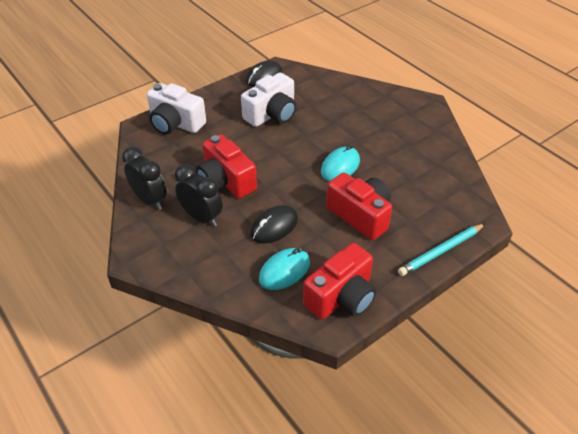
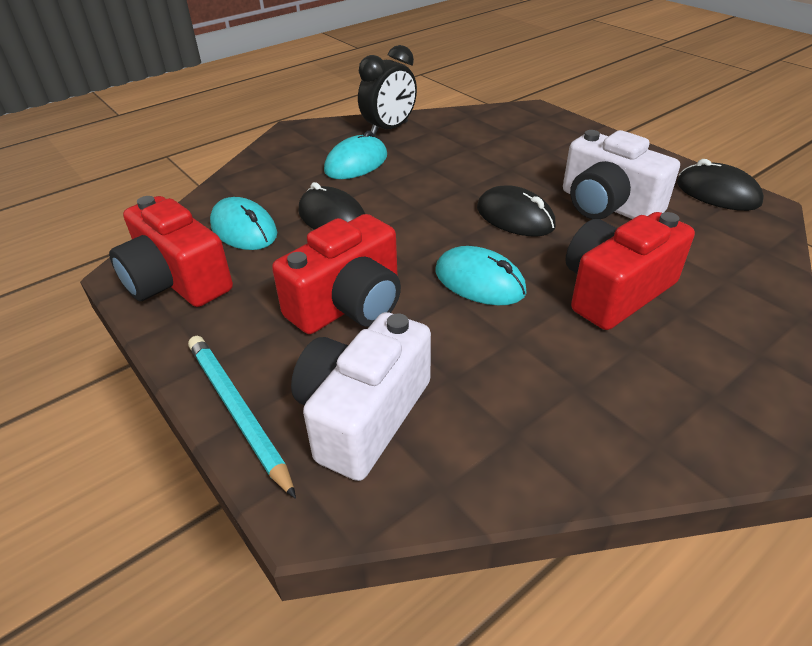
camera: 90 degrees right, 5 degrees down
white camera [147,83,206,135] -> white camera moved to [291,312,431,481]
black clock [175,164,223,227] -> turquoise mouse [324,131,387,179]
red camera [196,134,257,198] -> red camera moved to [565,212,695,330]
none -> black mouse [477,186,556,236]

